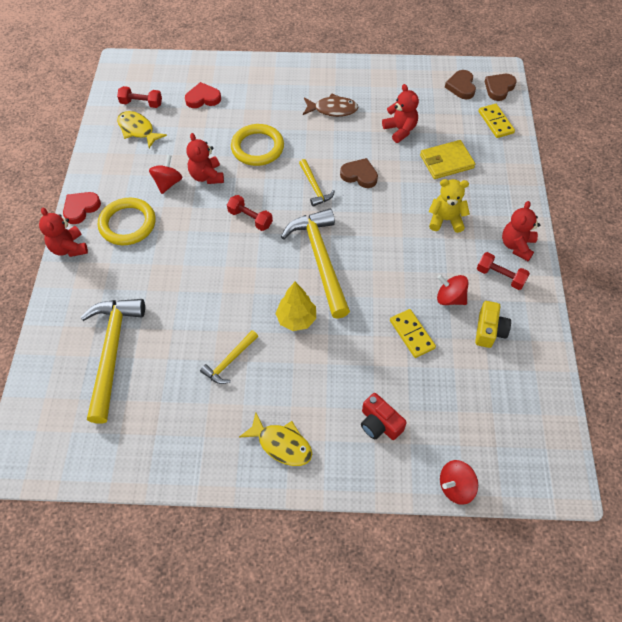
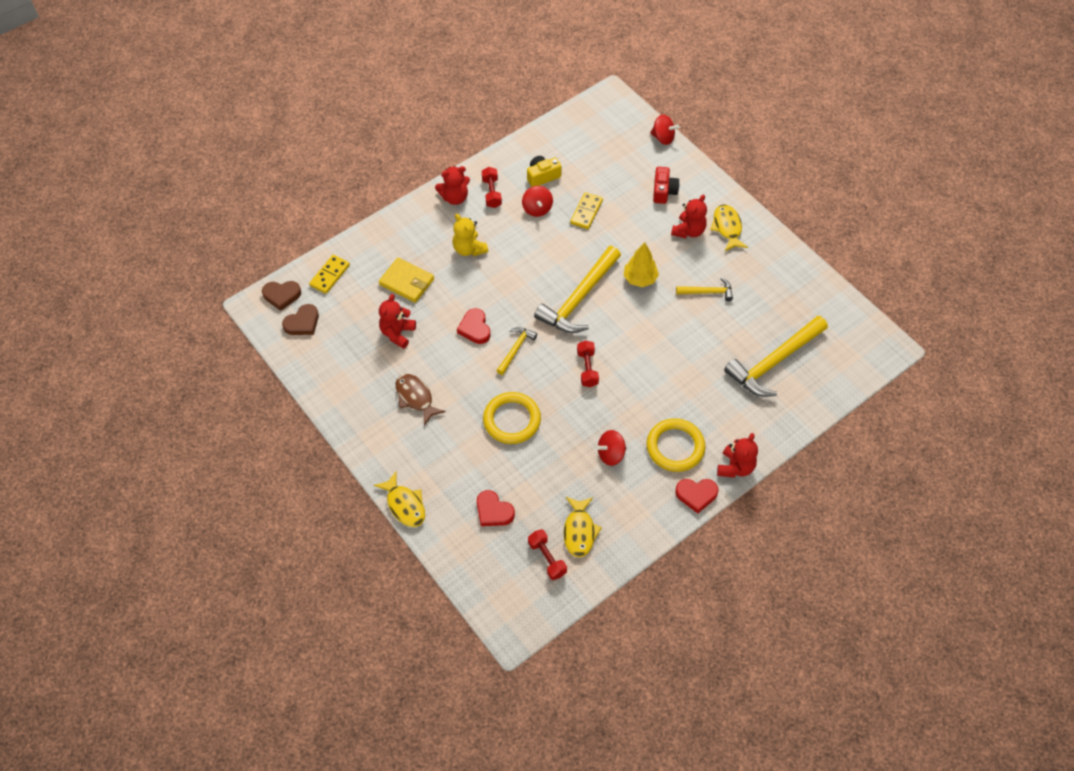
camera: 130 degrees left, 0 degrees up
red teddy bear [186,133,224,184] -> red teddy bear moved to [671,194,707,238]
brown heart [340,158,378,188] -> red heart [457,308,491,344]
none -> yellow fish [374,471,425,527]

